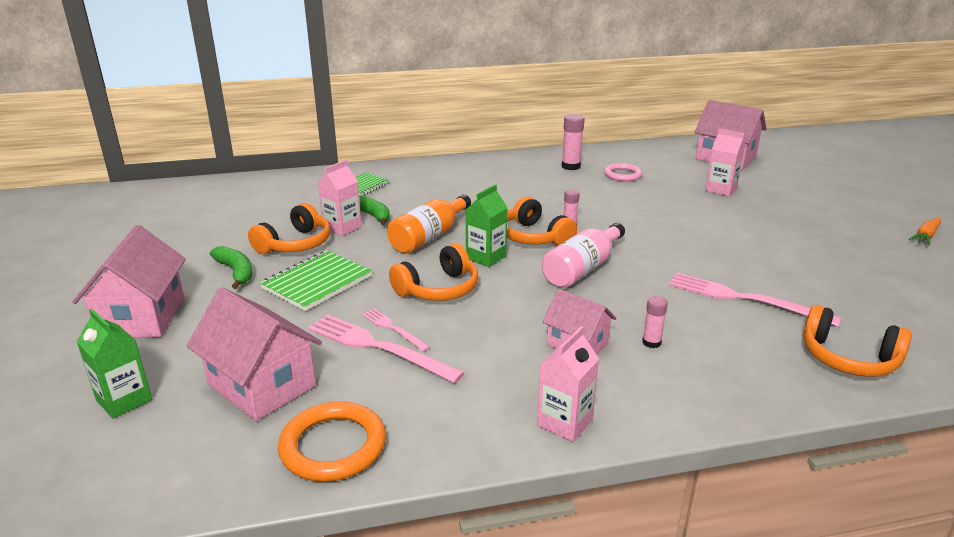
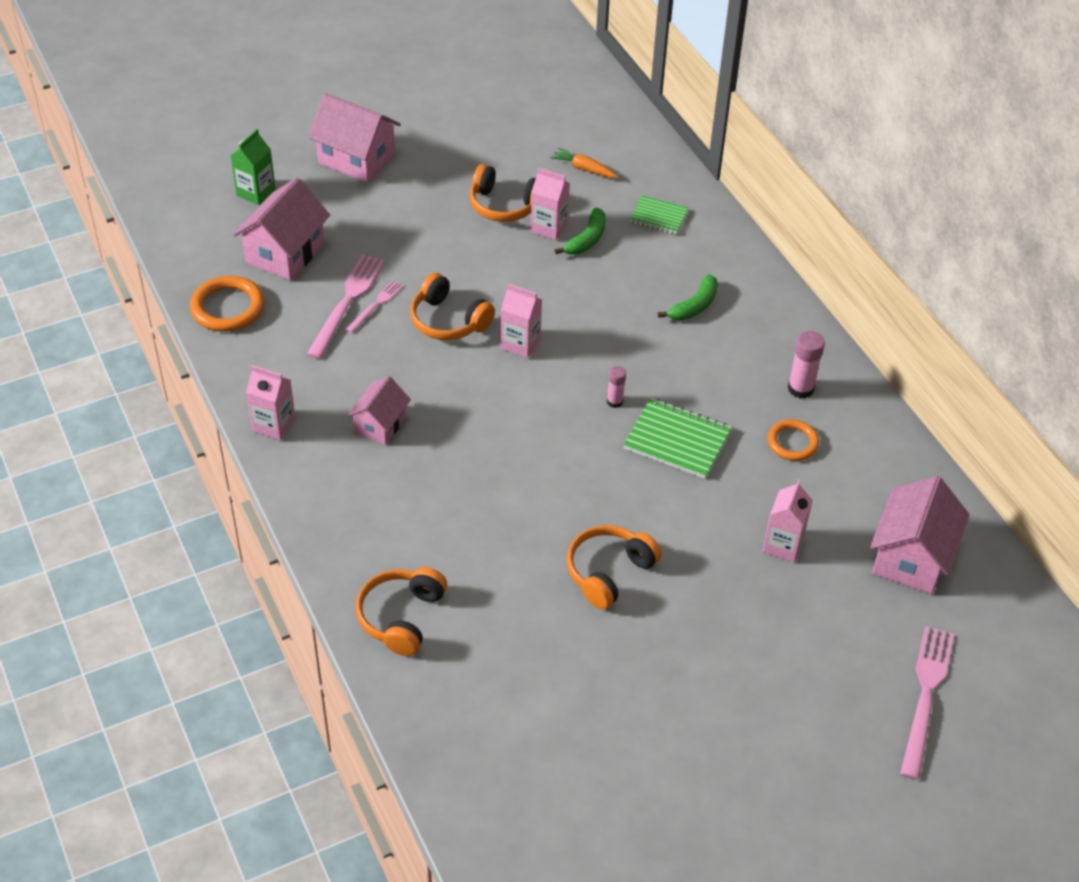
camera: 75 degrees right, 20 degrees up
pink house [72,225,186,338] -> pink house turned 45 degrees clockwise [308,93,401,183]
green banana [210,246,252,289] -> green banana moved to [657,274,718,321]
green notebook [260,251,372,311] -> green notebook moved to [623,398,732,479]
orange bottle [387,195,471,254] -> none
green carton [466,185,508,267] -> pink carton [501,284,542,358]
orange headphones [507,197,577,245] -> orange headphones moved to [567,525,662,610]
pink bottle [542,223,625,288] -> none
pink ring [604,163,642,182] -> orange ring [768,419,819,461]
pink glue stick [642,296,668,348] -> none
pink fork [668,272,841,327] -> pink fork moved to [900,626,954,780]
orange carrot [909,217,941,245] -> orange carrot moved to [550,147,618,178]

